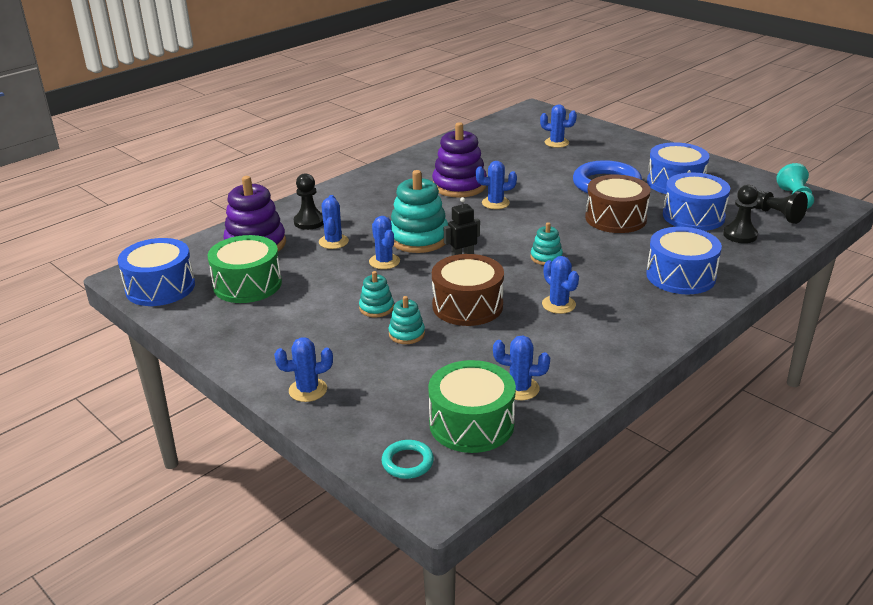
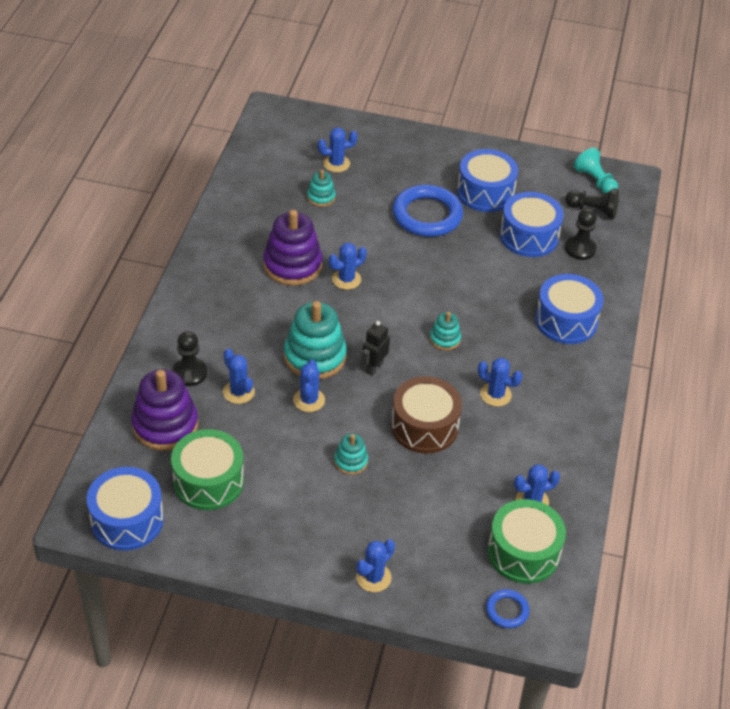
camera: 35 degrees left, 15 degrees up
blue cactus [369,216,400,269] -> blue cactus turned 60 degrees clockwise [293,360,325,412]
turquoise ring [382,440,434,479] -> blue ring [486,589,530,628]
turquoise stacking toy [388,296,425,344] -> turquoise stacking toy moved to [307,170,336,207]
brown drum [585,175,651,233] -> none

